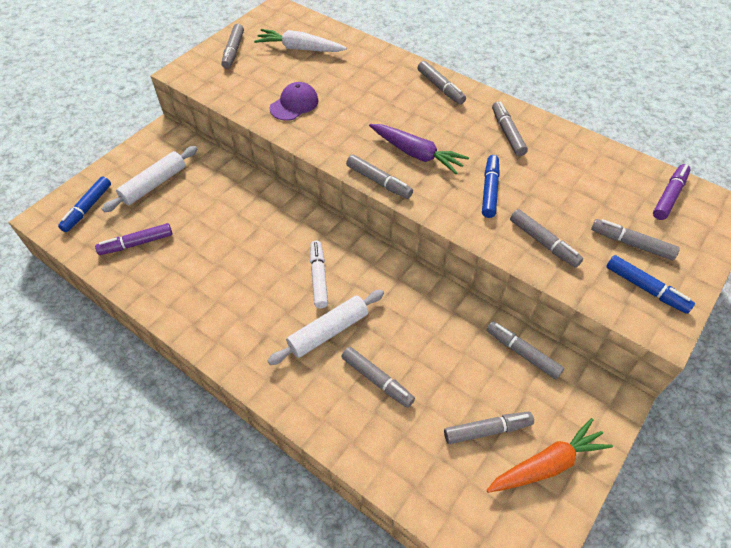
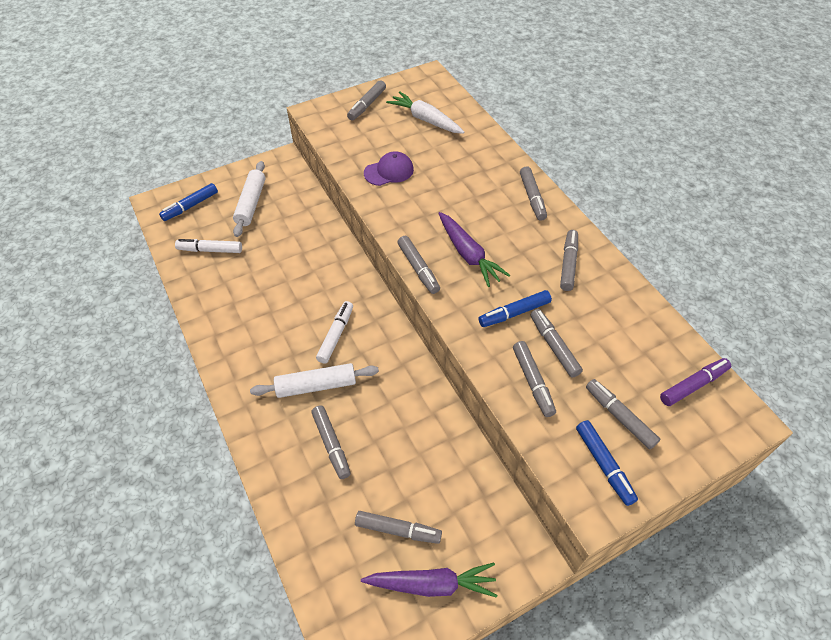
camera: 25 degrees right, 0 degrees up
purple marker [95,223,173,255] -> white marker [175,239,242,253]
white rolling pin [102,146,197,213] -> white rolling pin turned 60 degrees counterclockwise [233,161,266,237]
blue marker [482,155,500,218] -> blue marker turned 150 degrees counterclockwise [479,290,552,327]
grey marker [486,321,564,380] -> grey marker moved to [530,309,583,378]
orange carrot [486,418,613,493] -> purple carrot [361,563,497,598]

